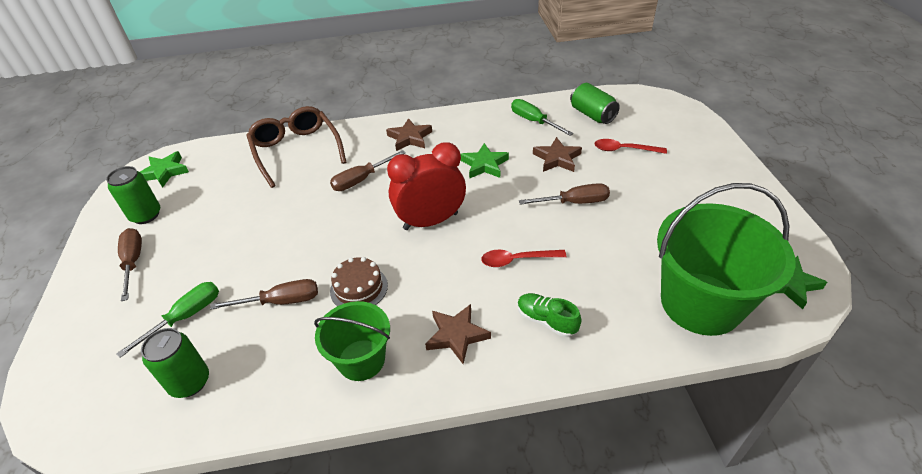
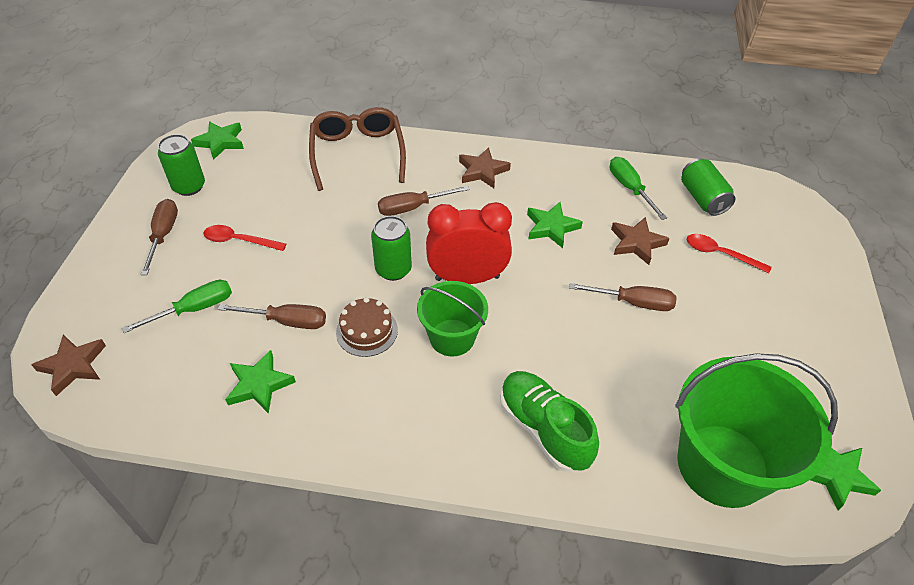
camera: 15 degrees right, 5 degrees up
green can [141,328,209,398] -> green can moved to [371,216,412,281]
green bucket [314,301,390,381] -> green bucket moved to [417,281,488,356]
brown star [425,304,491,364] -> brown star moved to [31,335,106,396]
red spoon [481,250,566,267] -> red spoon moved to [203,225,286,251]
green shoe [518,293,582,337] -> green shoe [500,371,599,473], size x1.64
none -> green star [225,350,296,414]

